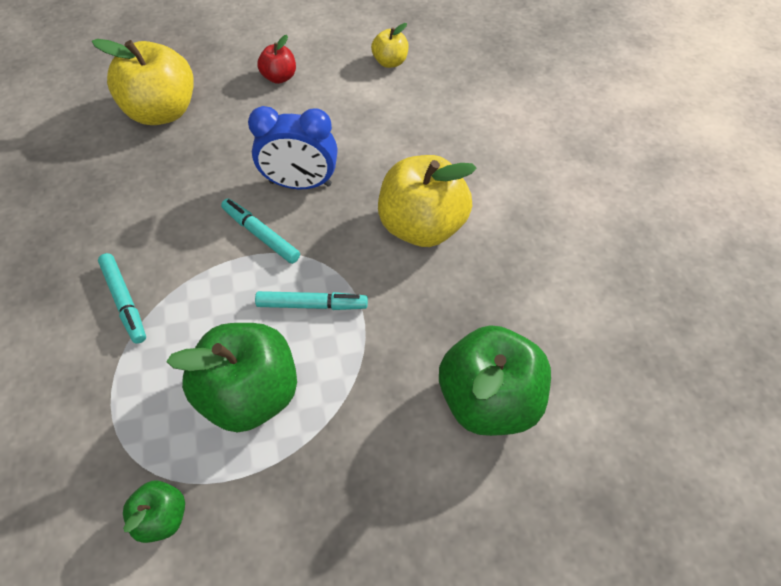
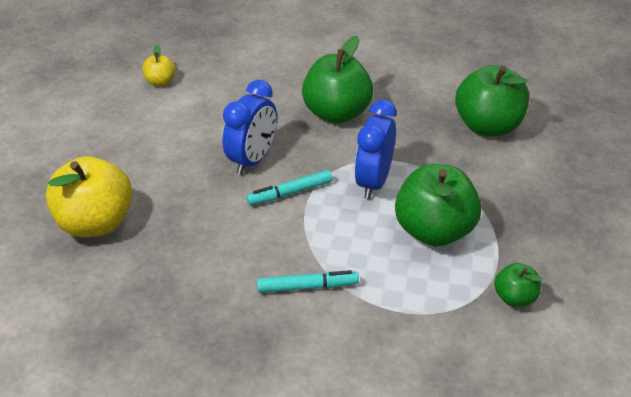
camera: 65 degrees left, 15 degrees down
turquoise marker [255,291,368,310] -> blue clock [355,99,397,199]
red apple [257,35,296,84] -> none
yellow apple [378,155,477,247] -> green apple [302,36,373,124]

